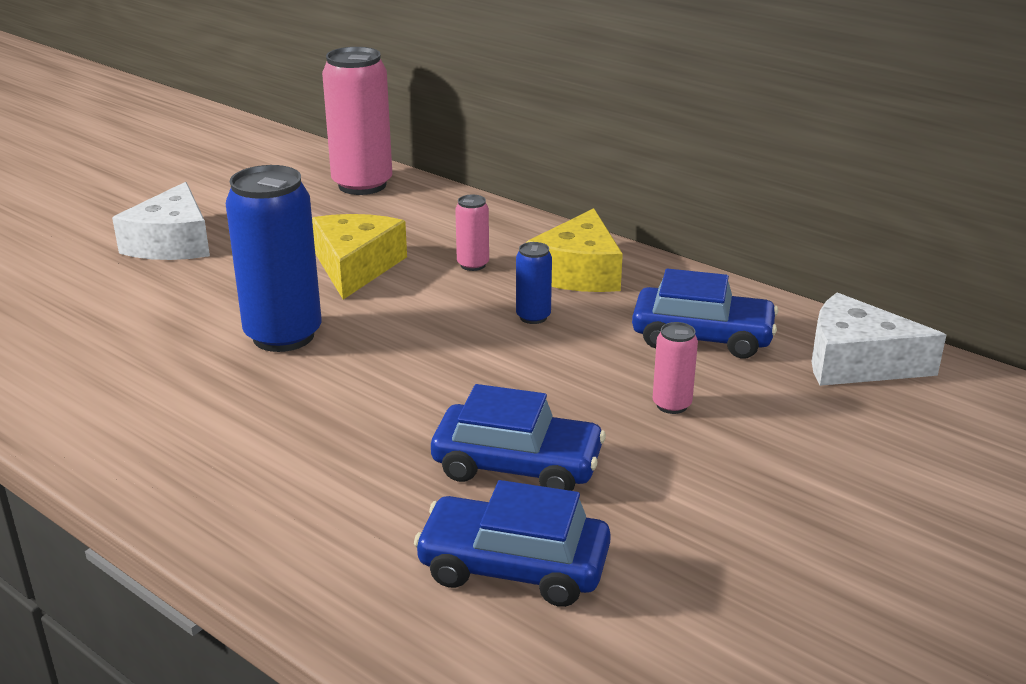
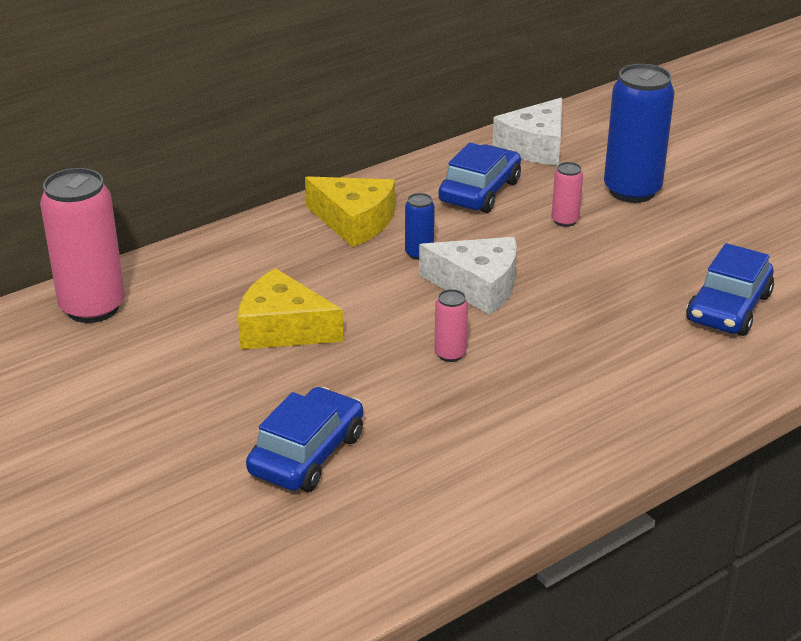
camera: 75 degrees left, 5 degrees up
white cheese [112,182,210,260] -> white cheese moved to [419,237,517,315]
blue can [226,165,322,352] -> blue can moved to [604,64,674,203]
blue car [431,384,606,491] -> blue car moved to [246,387,363,492]
pink can [455,195,489,271] -> pink can moved to [435,289,468,362]

